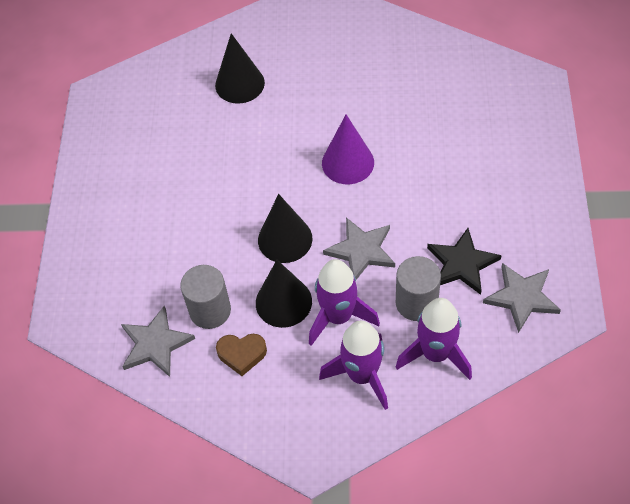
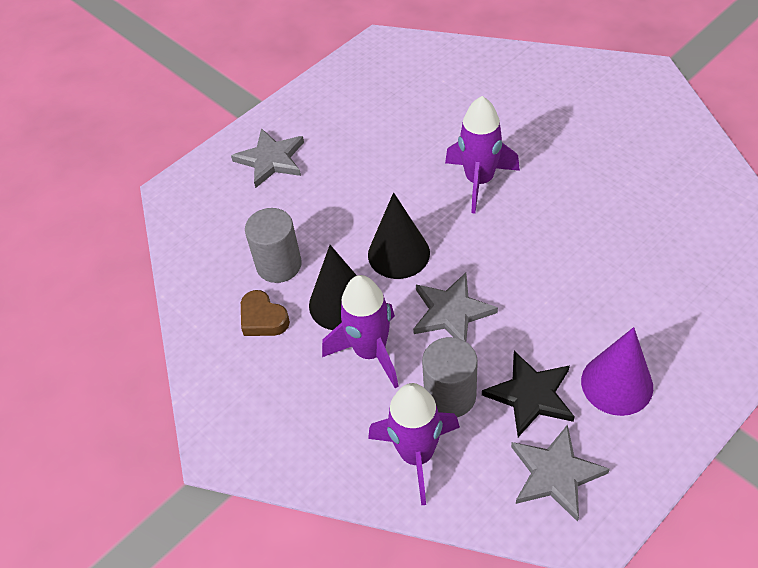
camera: 45 degrees right, 5 degrees down
grey star [121,305,195,377] -> grey star moved to [231,128,304,188]
black cone [215,33,265,104] -> none
purple rocket [319,321,388,410] -> purple rocket moved to [445,96,520,214]
purple cone [322,115,374,184] -> purple cone moved to [581,327,653,416]

